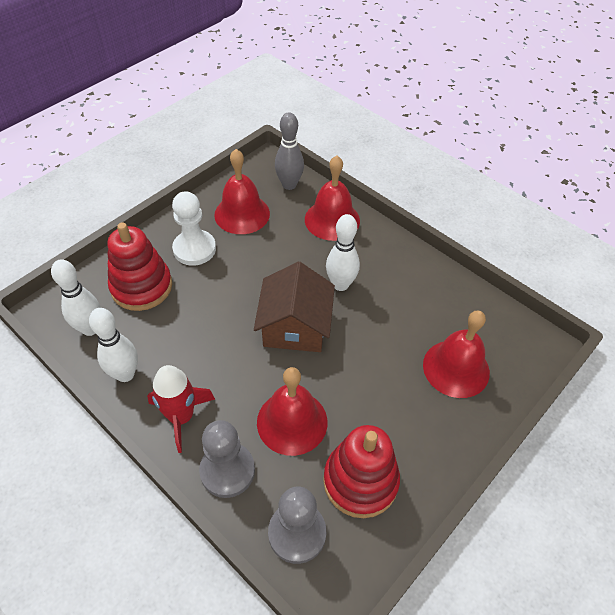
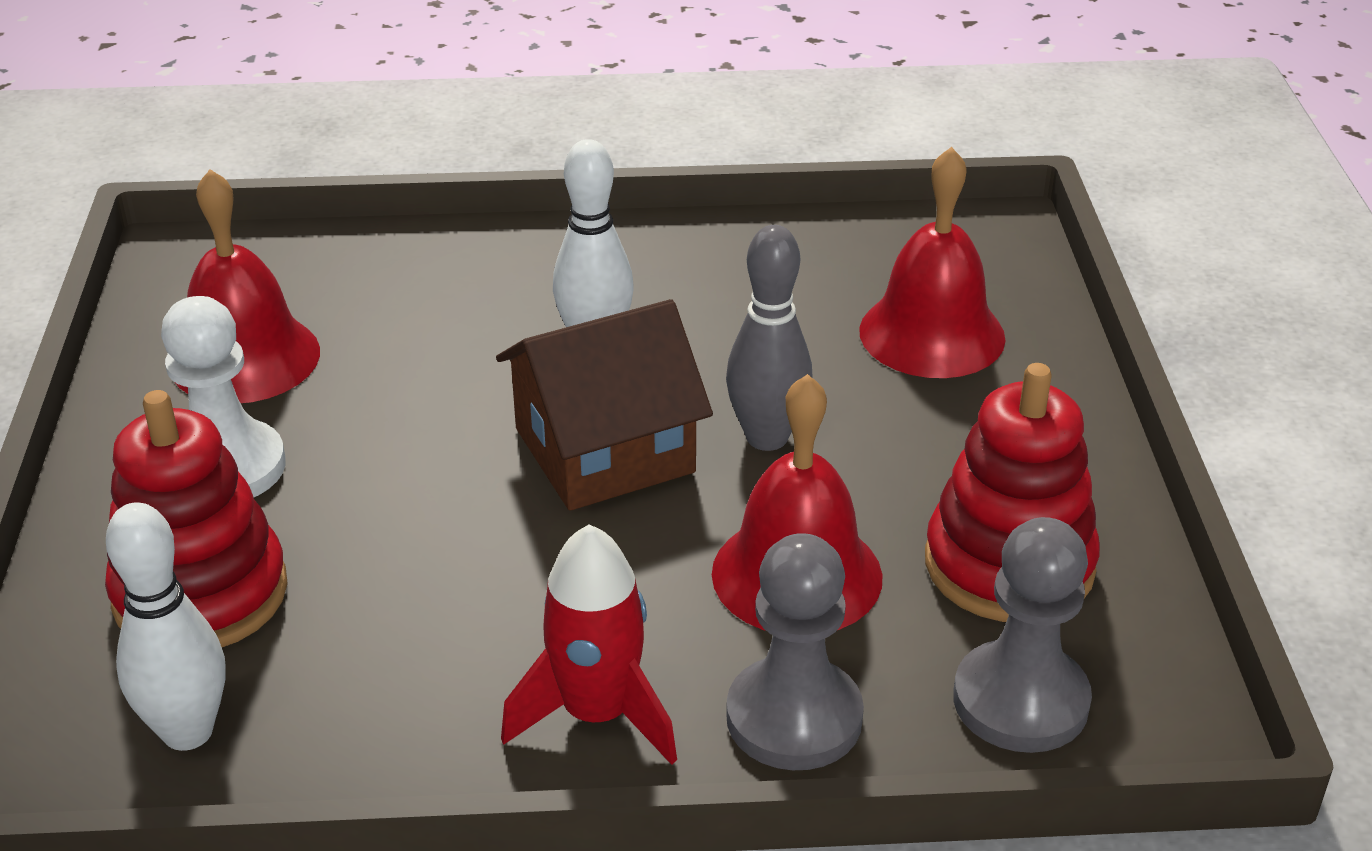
camera: 45 degrees left, 15 degrees down
white bowling pin [89,308,138,382] -> none
brown house [254,262,335,352] -> brown house turned 75 degrees counterclockwise [496,299,713,511]
grey bowling pin [275,112,304,190] -> grey bowling pin moved to [726,225,813,451]
red bell [305,156,360,241] -> none

